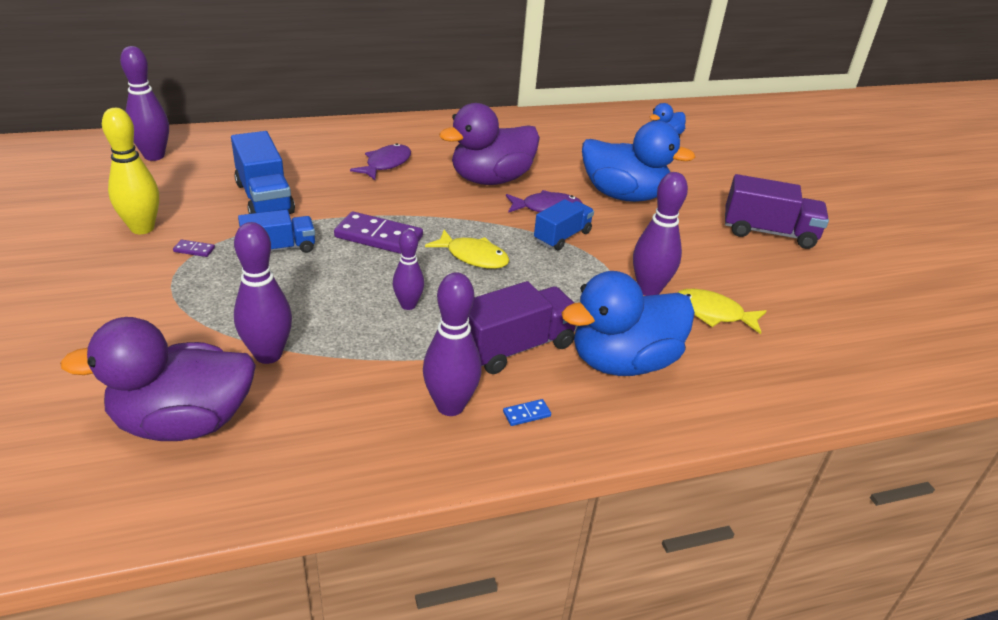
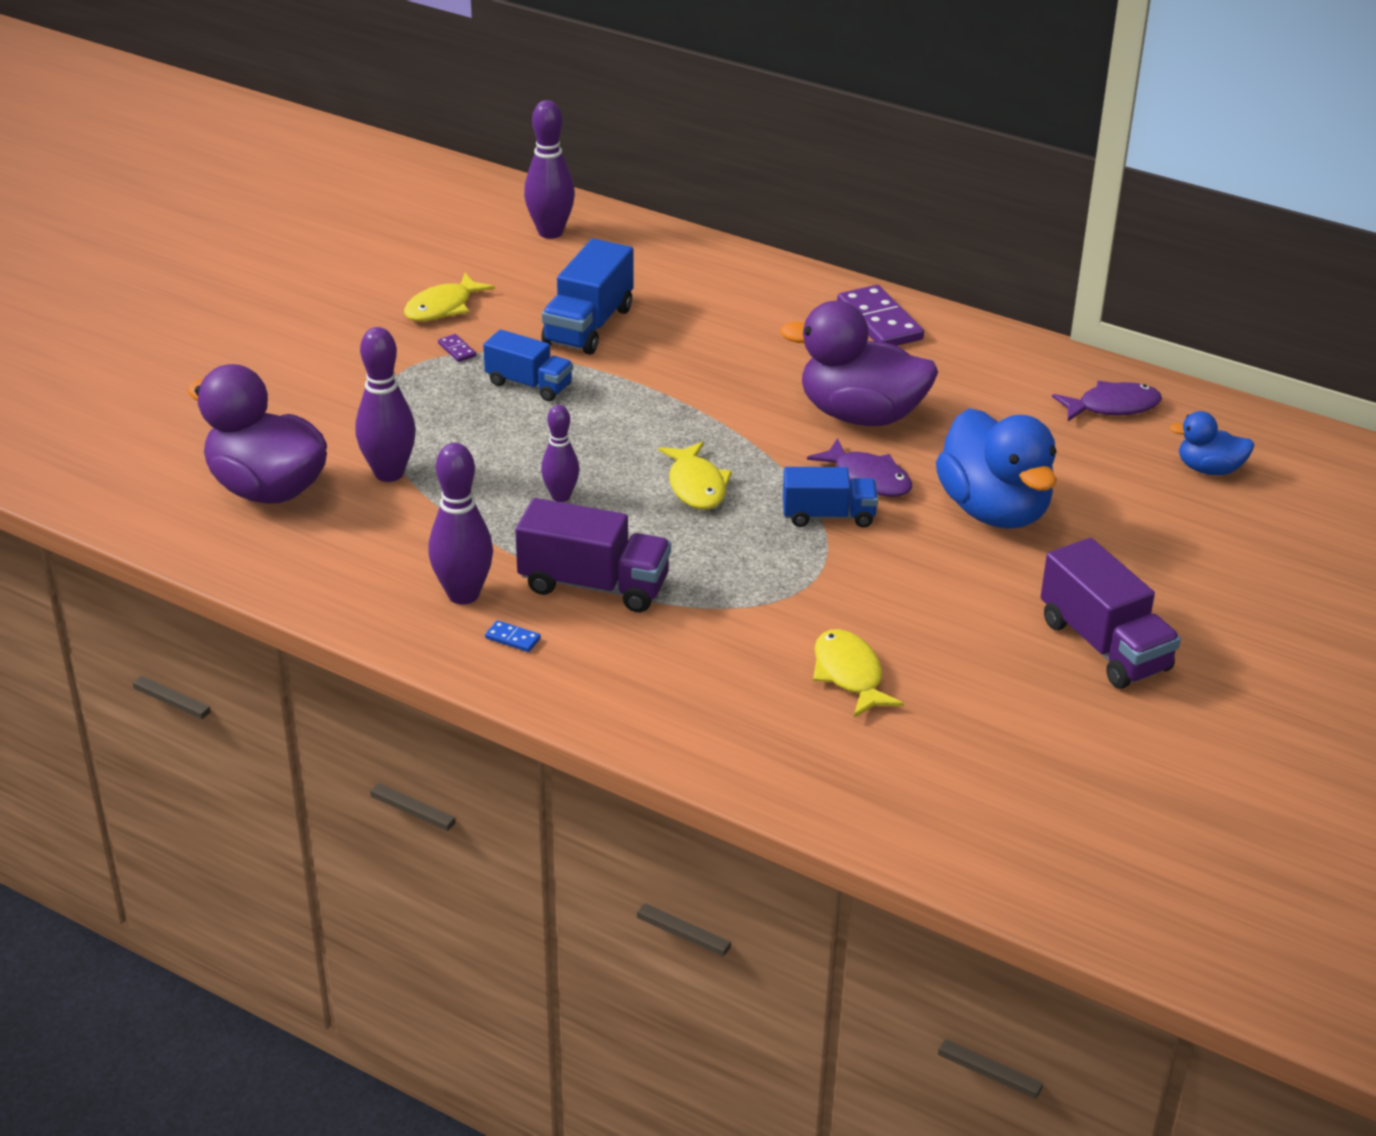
camera: 50 degrees right, 0 degrees up
yellow bowling pin [102,108,159,234] -> yellow fish [404,273,495,321]
purple domino [334,211,423,254] -> purple domino moved to [837,285,924,346]
purple fish [350,143,411,180] -> purple fish moved to [1052,381,1162,421]
blue duck [562,271,695,376] -> none
purple bowling pin [633,172,688,296] -> none

